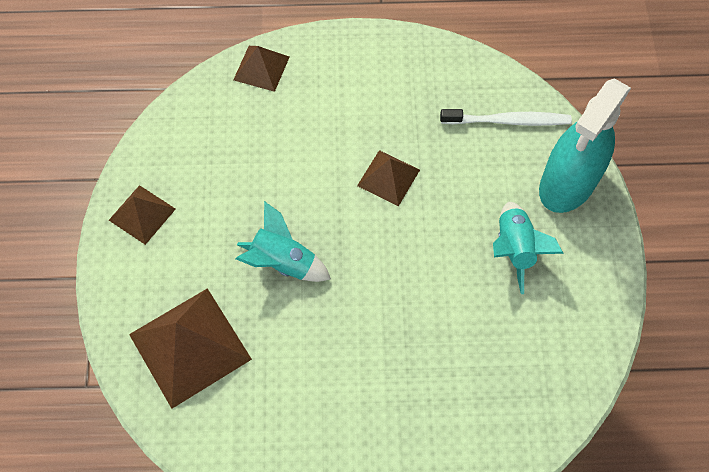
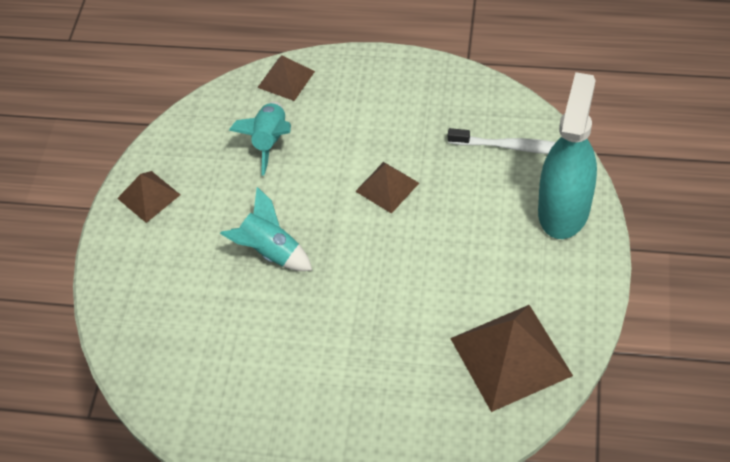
camera: 15 degrees right, 10 degrees down
brown pyramid [129,288,252,409] -> brown pyramid moved to [450,305,573,412]
turquoise rocket [493,202,564,294] -> turquoise rocket moved to [229,101,291,176]
turquoise spray bottle [539,79,631,213] -> turquoise spray bottle turned 150 degrees clockwise [538,72,597,239]

